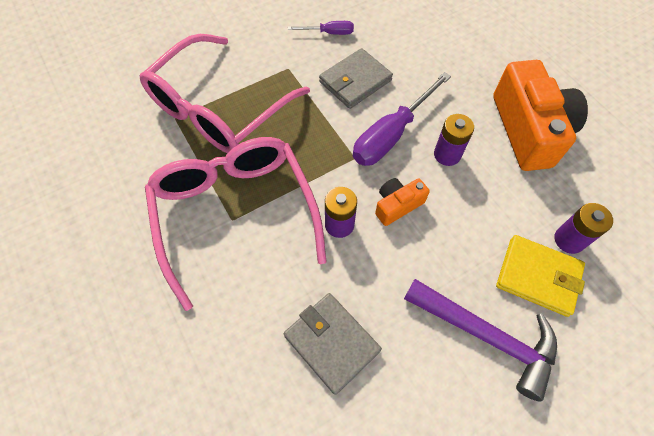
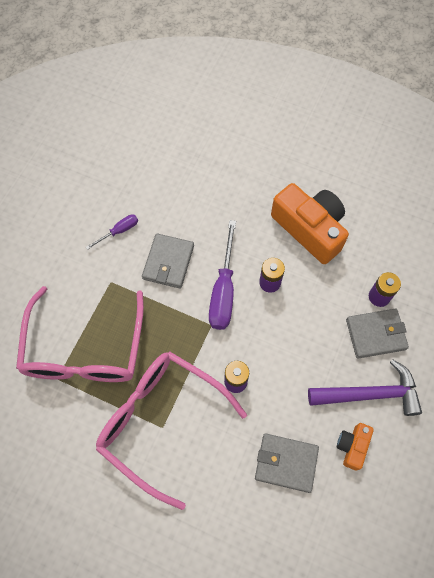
camera: 35 degrees left, 5 degrees up
orange camera [375,178,430,226] -> orange camera moved to [337,423,374,471]
yellow wallet [496,235,585,317] -> grey wallet [346,309,409,359]

